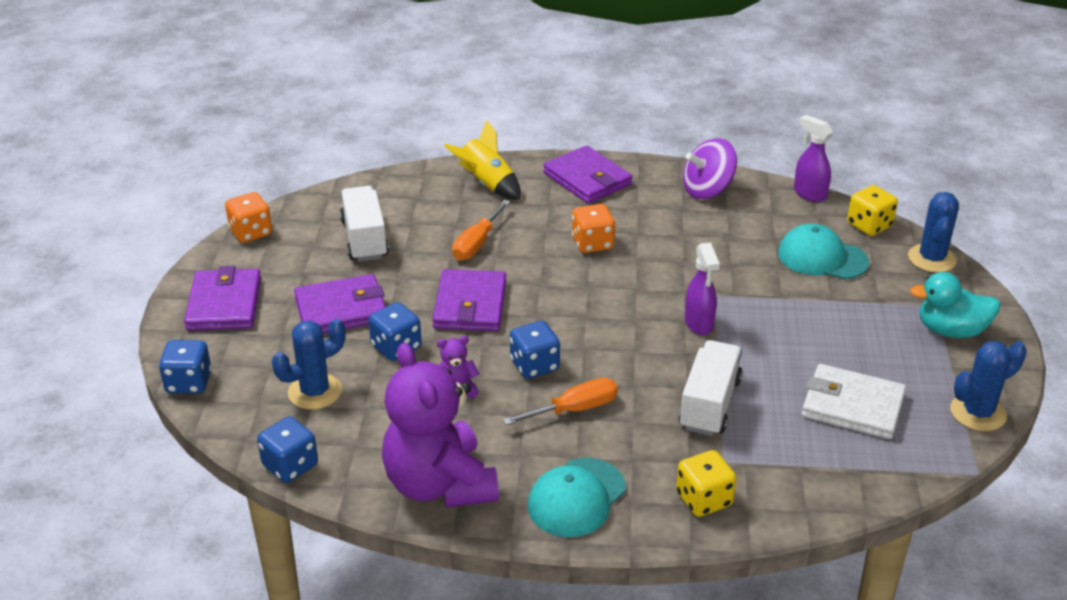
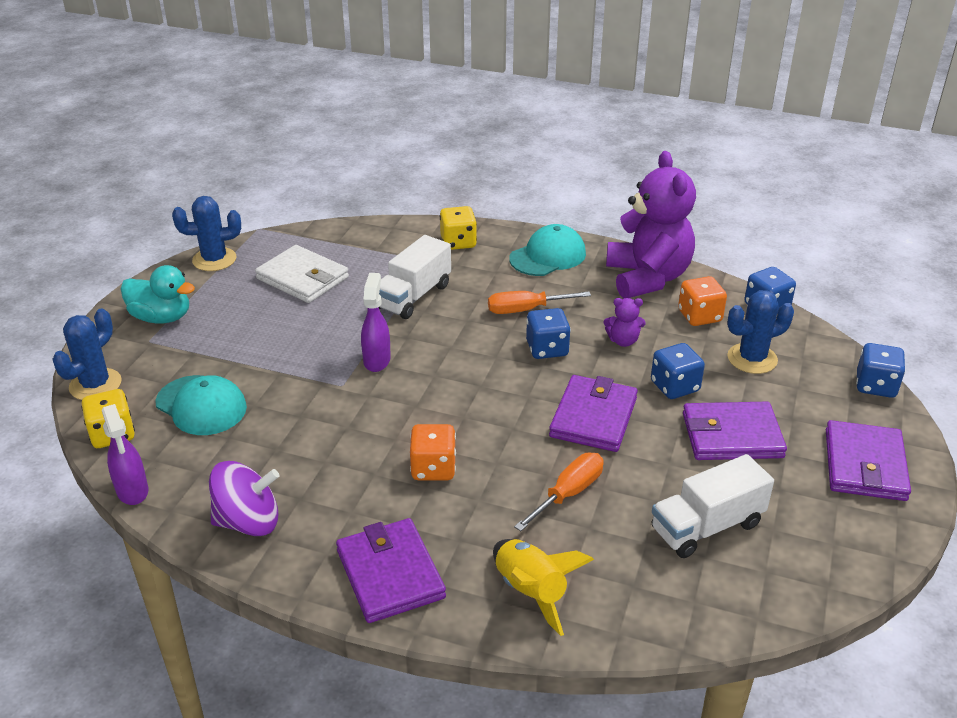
camera: 165 degrees left, 0 degrees up
orange dice [225,192,272,243] -> orange dice moved to [678,276,727,326]
white truck [340,186,389,262] -> white truck turned 60 degrees clockwise [652,454,774,558]

